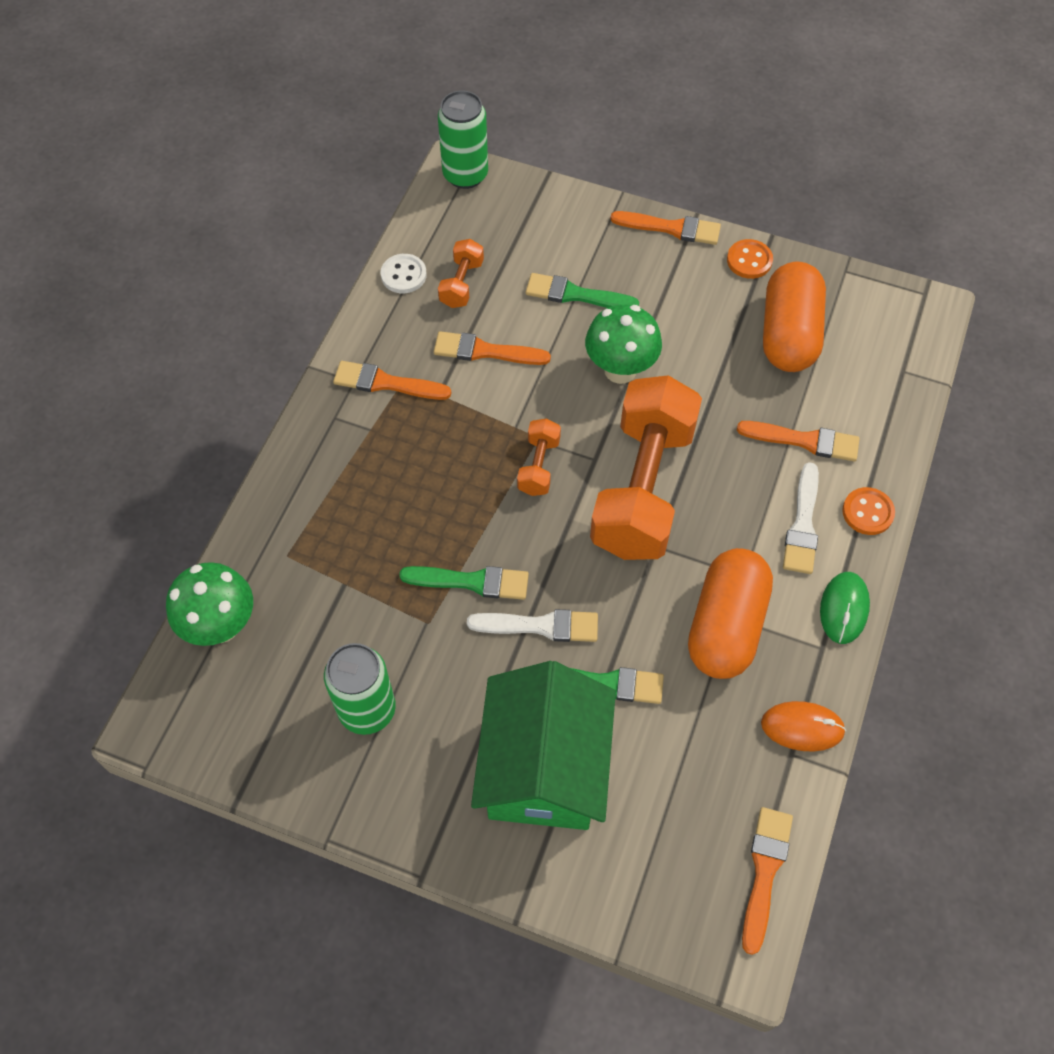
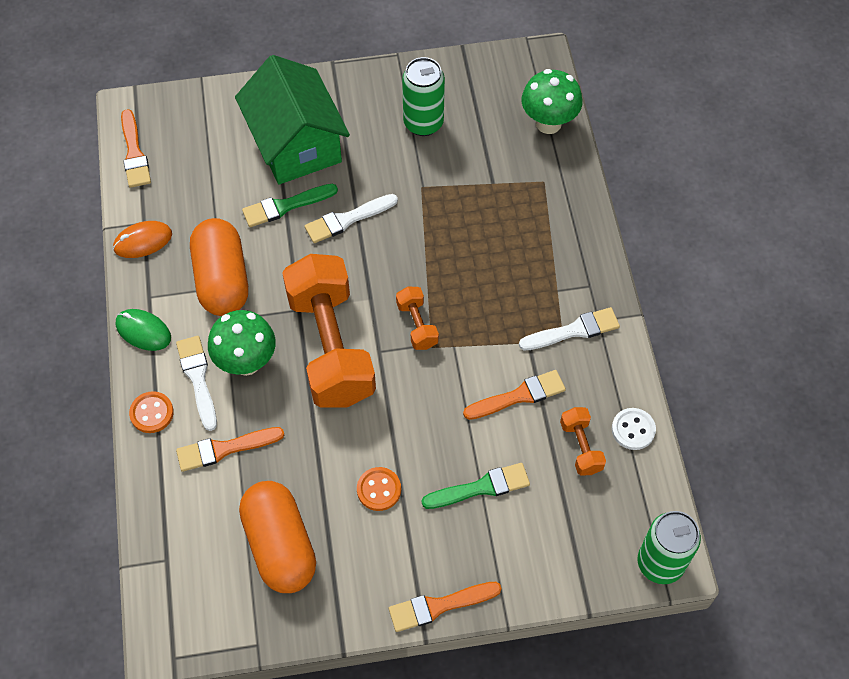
camera: 150 degrees right, 0 degrees up
orange brush [333,361,451,400] -> white brush [519,307,620,350]
green brush [399,566,529,600] -> none
green mushroom [585,304,662,384] -> green mushroom moved to [208,310,276,376]
orange button [727,239,773,279] -> orange button moved to [357,467,401,511]
green mouse [820,572,870,644] -> green mouse turned 45 degrees counterclockwise [116,309,171,351]

